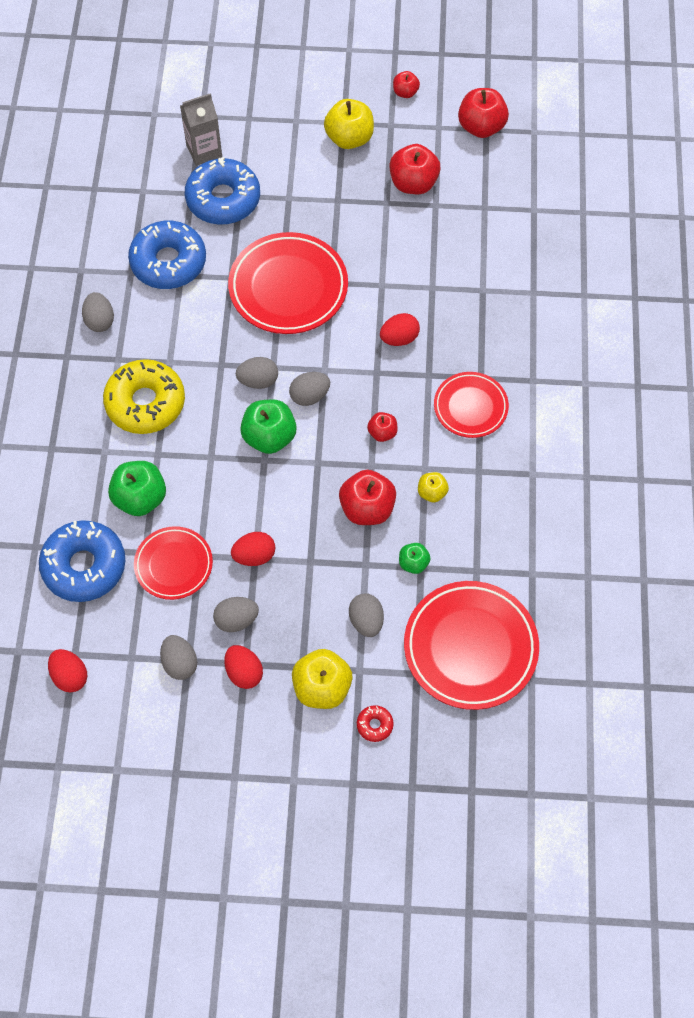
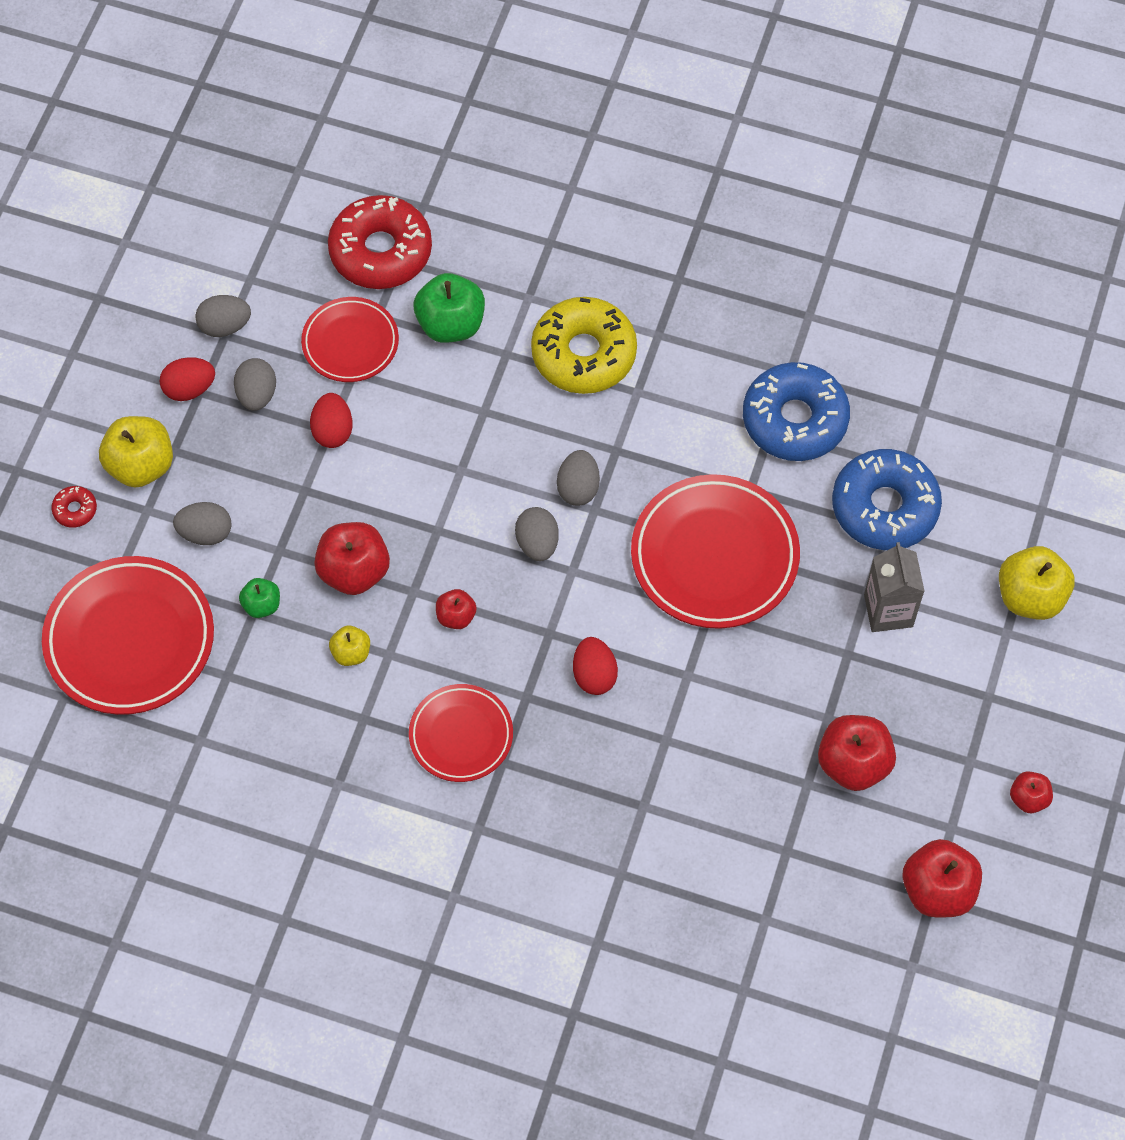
camera: 105 degrees right, 0 degrees up
blue donut [39,520,125,602] -> red donut [328,195,432,289]
red egg [48,649,87,693] -> none
grey egg [82,292,114,332] -> none
grey carton [180,93,222,166] -> grey carton moved to [864,542,925,632]
green apple [240,399,297,454] -> none
yellow apple [324,99,374,149] -> yellow apple moved to [999,546,1075,620]

